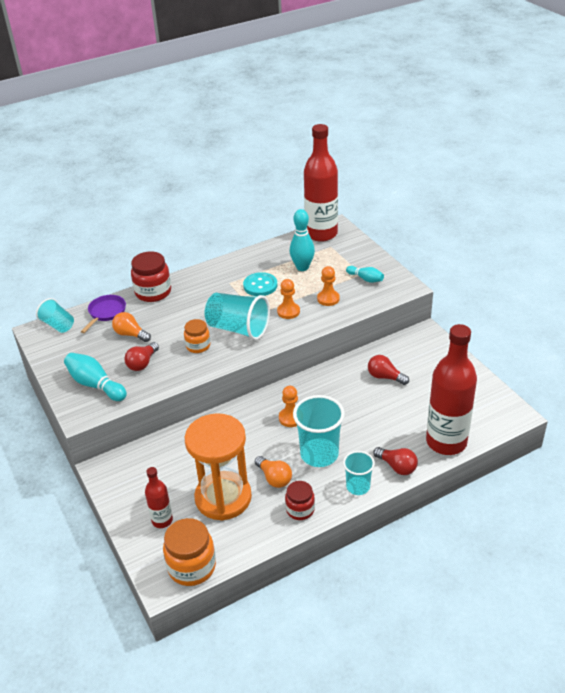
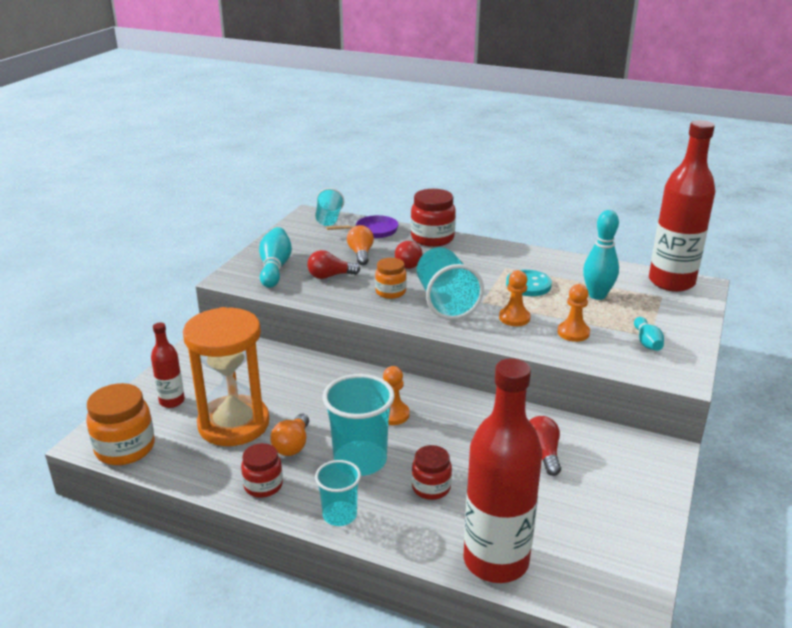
camera: 50 degrees right, 10 degrees down
red light bulb [373,447,418,475] -> red light bulb moved to [395,241,423,269]
none -> red jar [412,445,452,500]

